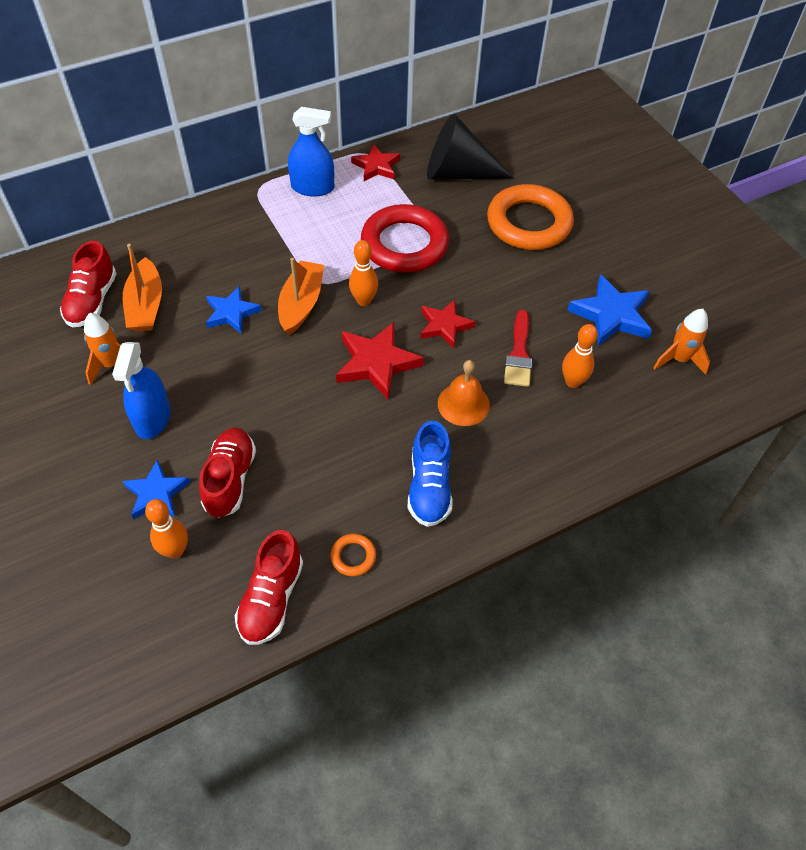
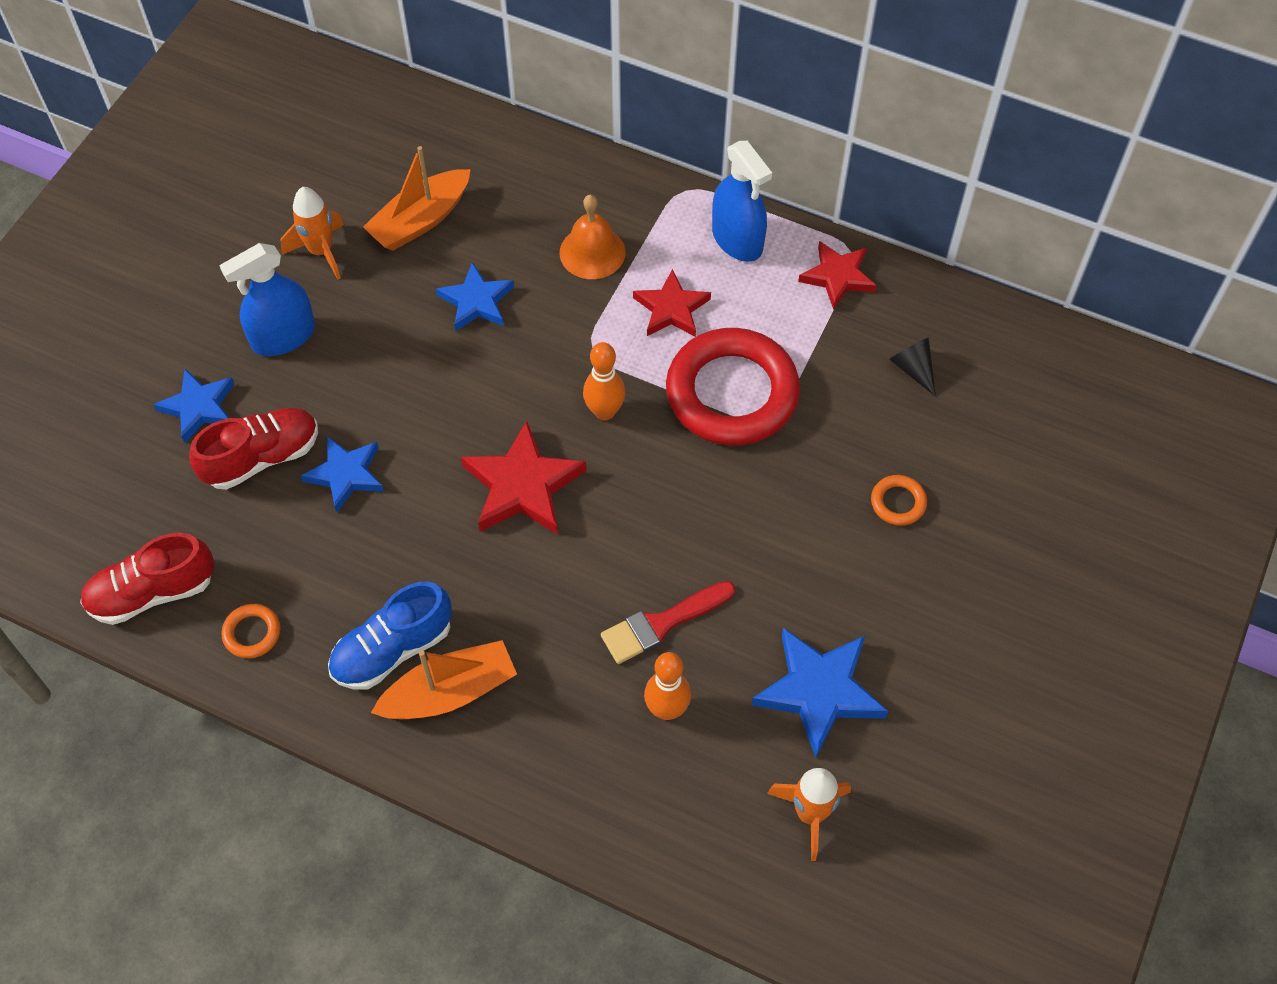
camera: 55 degrees right, 5 degrees up
red shoe [60,241,117,327] -> none
orange bowling pin [145,499,188,559] -> none
orange boat [278,258,324,335] -> orange boat moved to [371,640,517,719]
red star [420,300,475,348] -> red star moved to [633,269,711,337]
black cone [427,114,514,180] -> black cone [889,337,936,397], size x0.42
orange bell [438,360,490,426] -> orange bell moved to [560,195,626,279]
orange ring [487,184,574,250] -> orange ring [871,475,927,526], size x0.40
none -> blue star [301,436,384,512]

